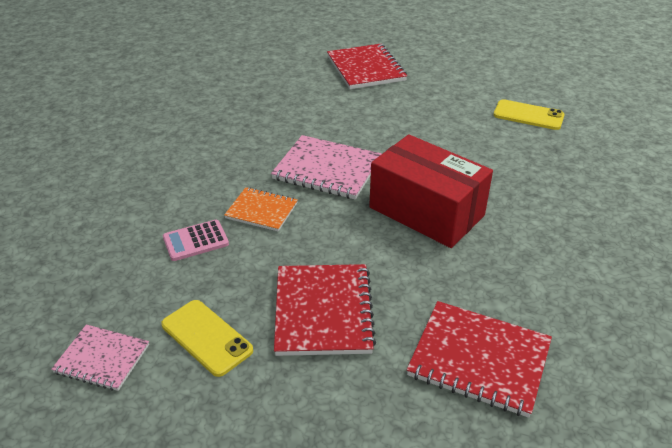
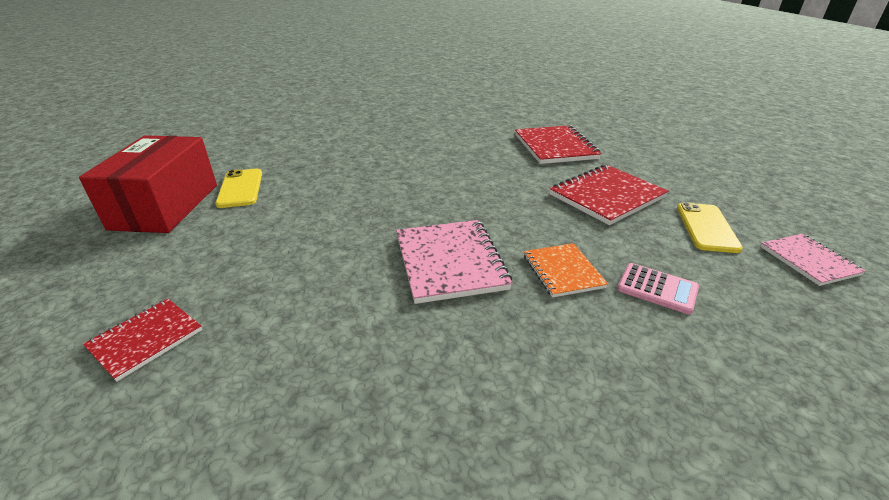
camera: 125 degrees left, 5 degrees down
red notebook [327,44,407,89] -> red notebook [83,299,202,382], size x0.61
red box [369,134,493,248] -> red box moved to [79,135,217,233]

